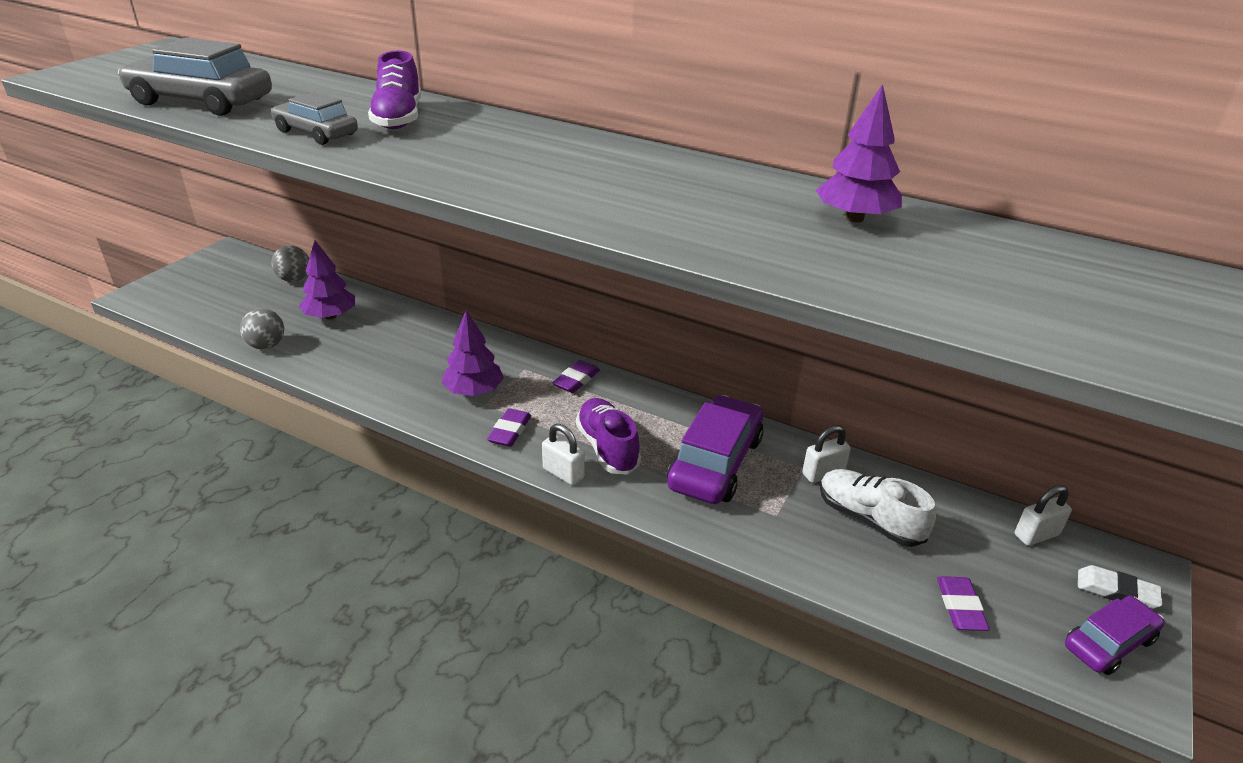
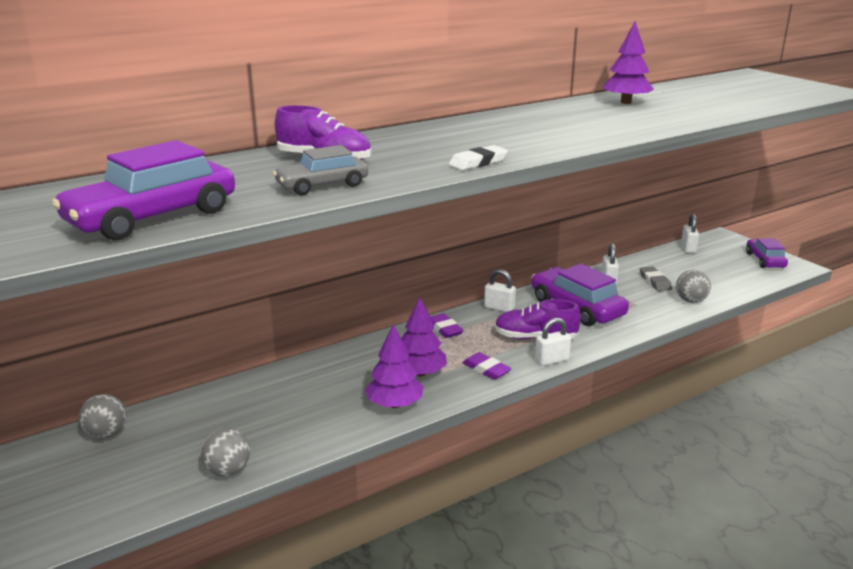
camera: 60 degrees left, 10 degrees down
grey car [118,37,272,116] -> purple car [52,140,235,241]
purple tree [299,240,355,320] -> purple tree moved to [365,325,424,408]
white shoe [820,469,936,547] -> grey eraser [640,266,672,291]
purple eraser [937,576,990,631] -> none
white eraser [1078,565,1163,609] -> white eraser moved to [449,145,508,170]
none -> white padlock [484,269,516,312]
none -> grey ball [676,270,711,303]

